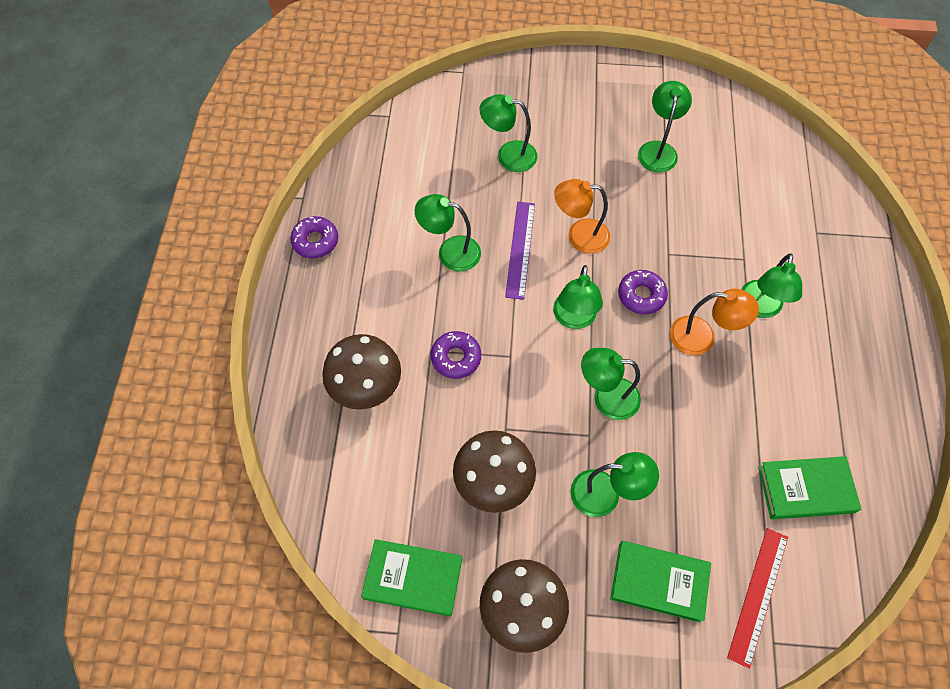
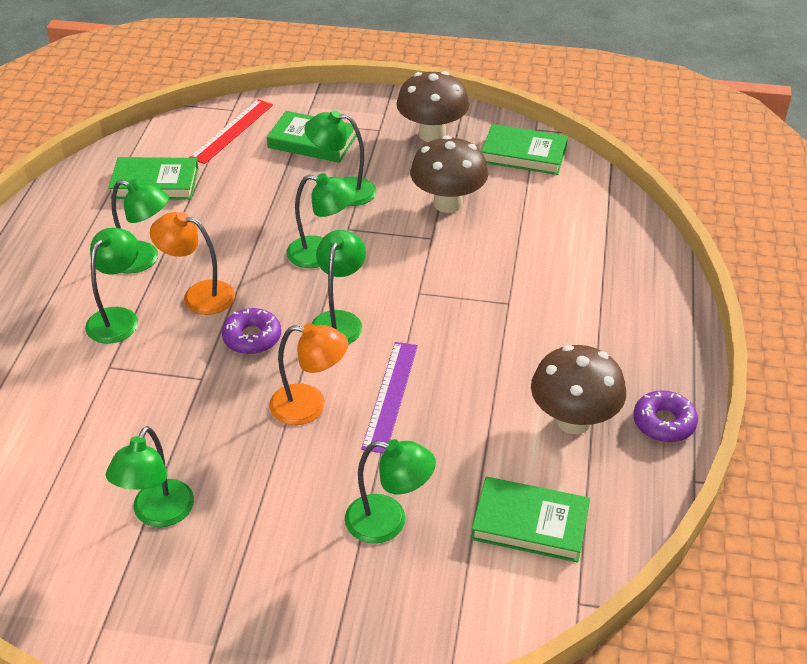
camera: 175 degrees left, 20 degrees down
brown mushroom [322,334,401,410] -> brown mushroom moved to [531,345,626,434]
green lamp [415,194,481,272] -> green lamp moved to [111,179,169,274]
purple donut [431,331,481,379] -> none
none -> green book [471,477,590,563]

